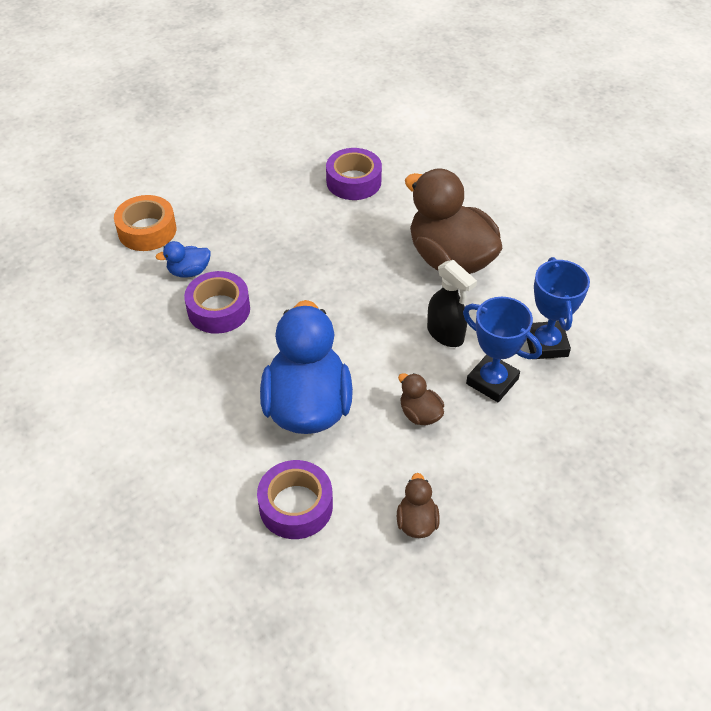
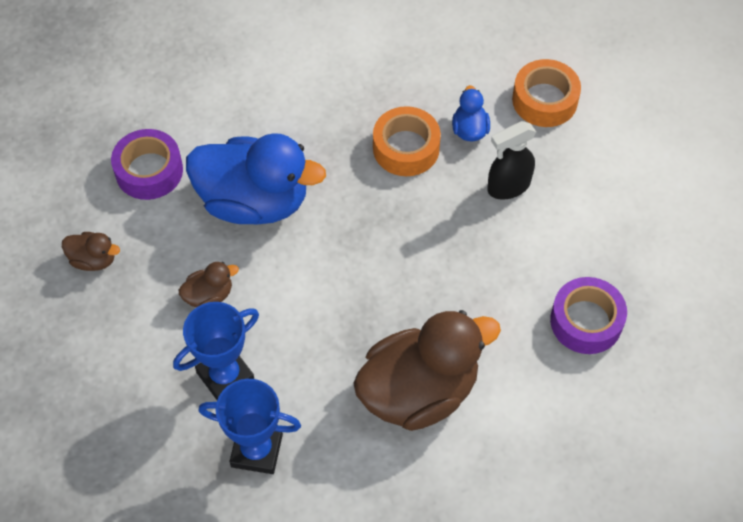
camera: 105 degrees right, 10 degrees up
purple tape [184,271,250,334] -> orange tape [373,106,441,176]
black spray bottle [427,260,477,347] -> black spray bottle moved to [487,121,536,200]

